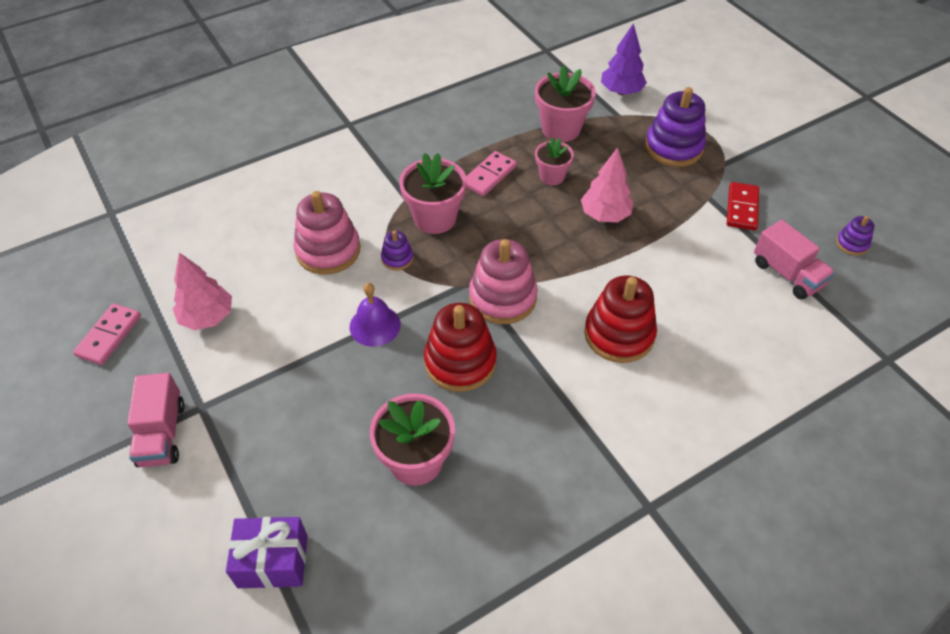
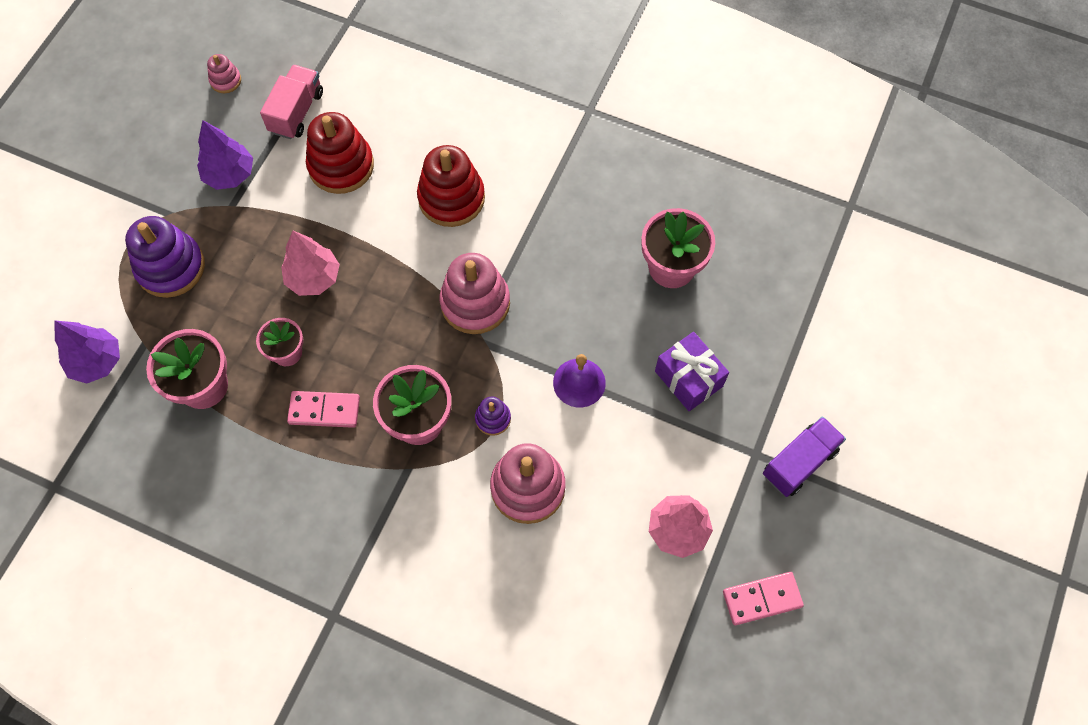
camera: 125 degrees left, 15 degrees up
pink truck [127,373,185,467] -> purple truck [763,416,846,497]
purple gift [226,517,307,588] -> purple gift moved to [655,332,729,411]
red stacking toy [424,303,497,392] -> red stacking toy moved to [306,112,374,194]
red domino [727,182,759,230] -> purple tree [197,120,253,190]
purple stacking toy [836,216,874,256] -> pink stacking toy [207,54,241,93]

